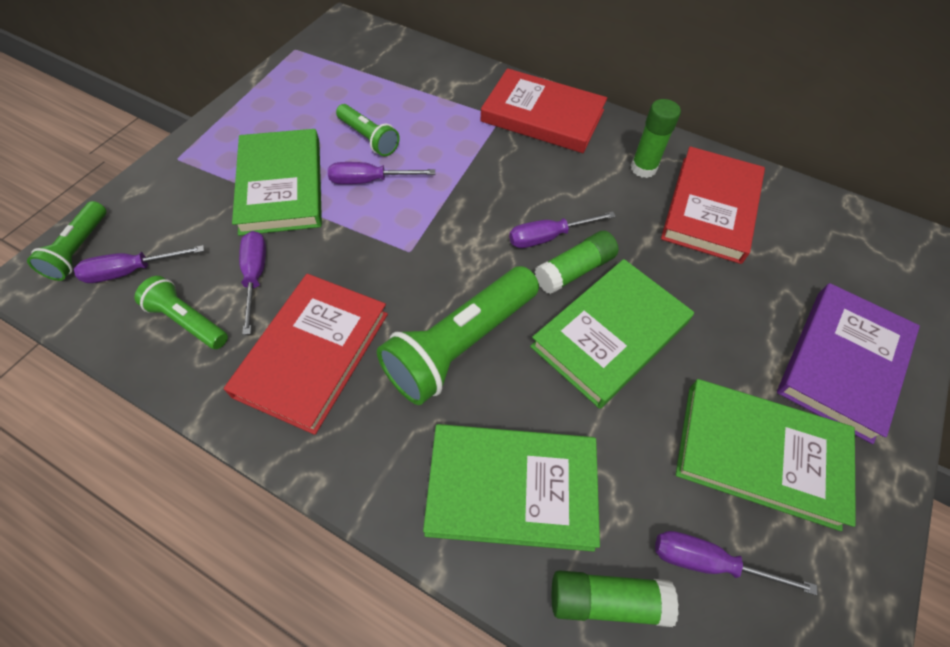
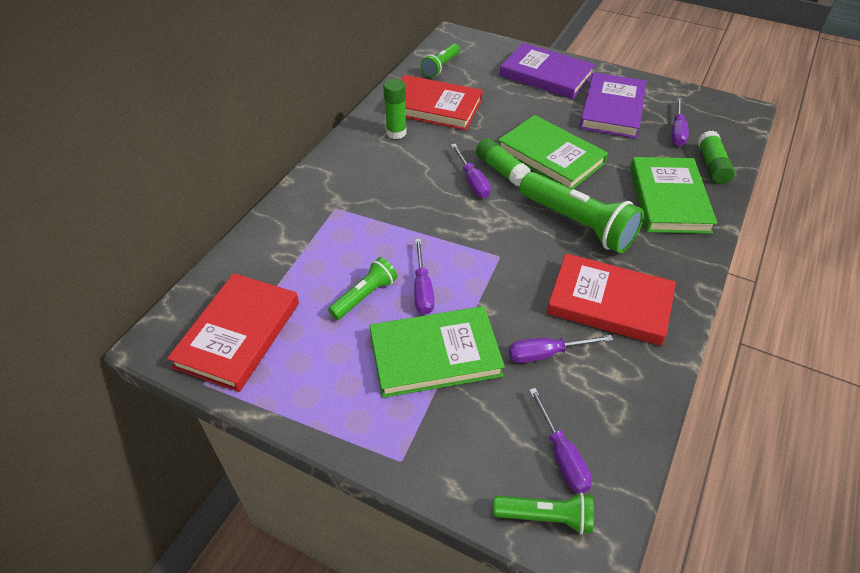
camera: 90 degrees left, 10 degrees down
green flashlight [134,276,228,349] -> green flashlight moved to [421,44,460,77]
red book [480,68,607,153] -> red book moved to [167,273,299,392]
green book [676,379,856,531] -> purple book [579,72,647,138]

